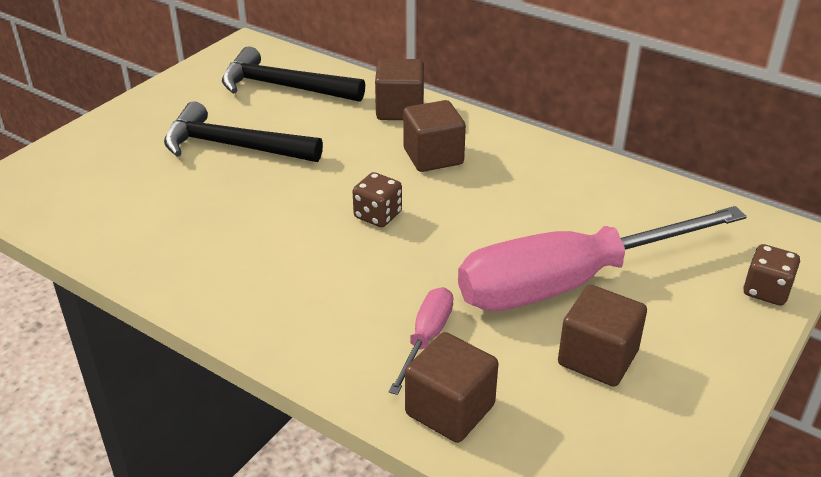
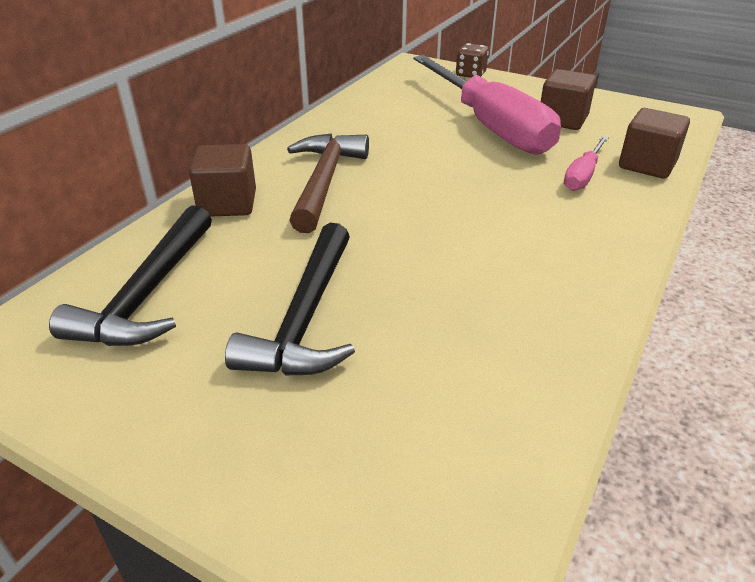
camera: 95 degrees left, 0 degrees up
brown dice [353,172,402,227] -> none
pink screwdriver [389,287,454,395] -> pink screwdriver turned 75 degrees counterclockwise [564,136,609,191]
brown cube [403,100,466,172] -> brown hammer [287,133,369,233]

